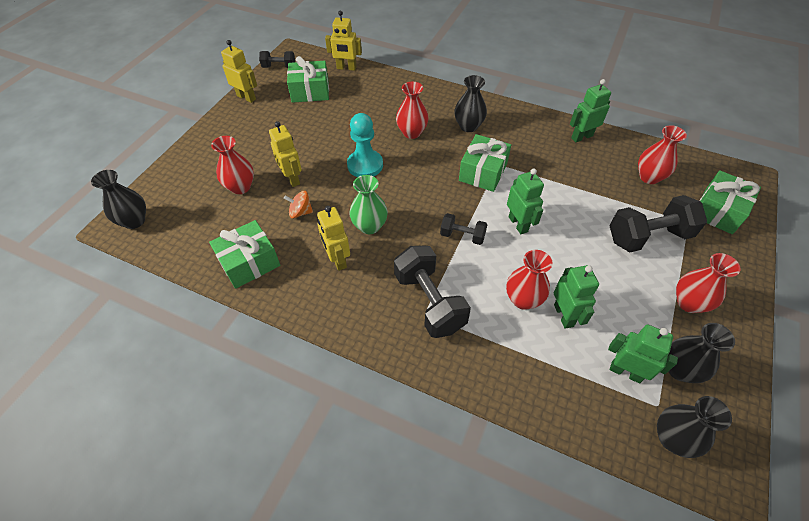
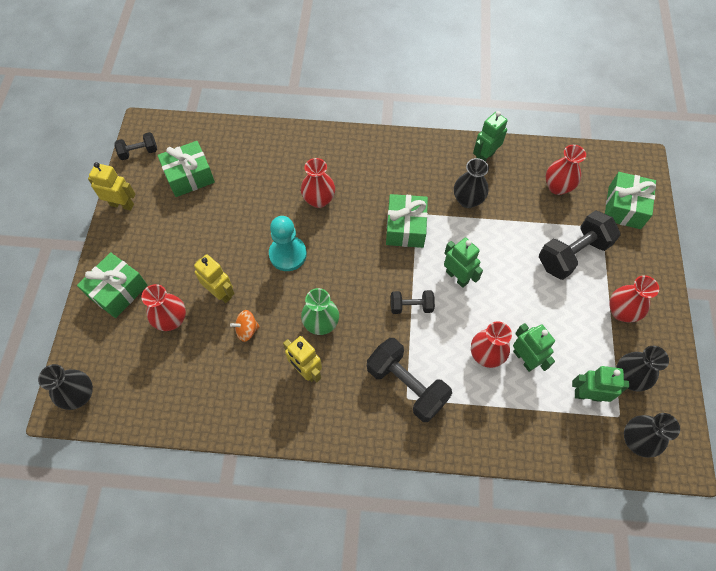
camera: 20 degrees left, 10 degrees up
green gift [209,220,280,289] -> green gift moved to [77,252,147,318]
yellow robot [325,11,362,71] -> none
black vase [454,75,487,132] -> black vase moved to [454,158,489,208]

